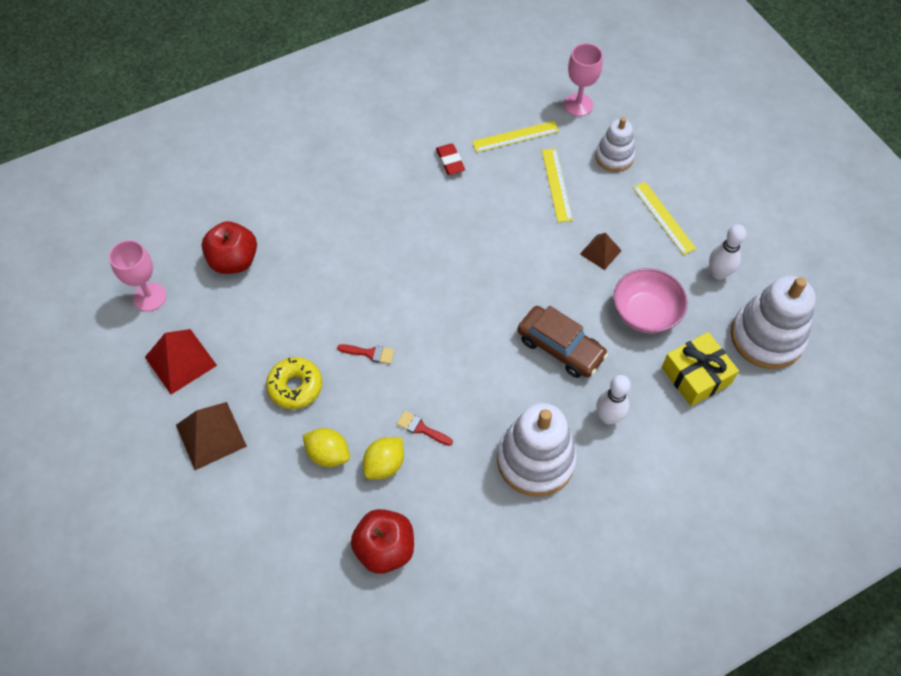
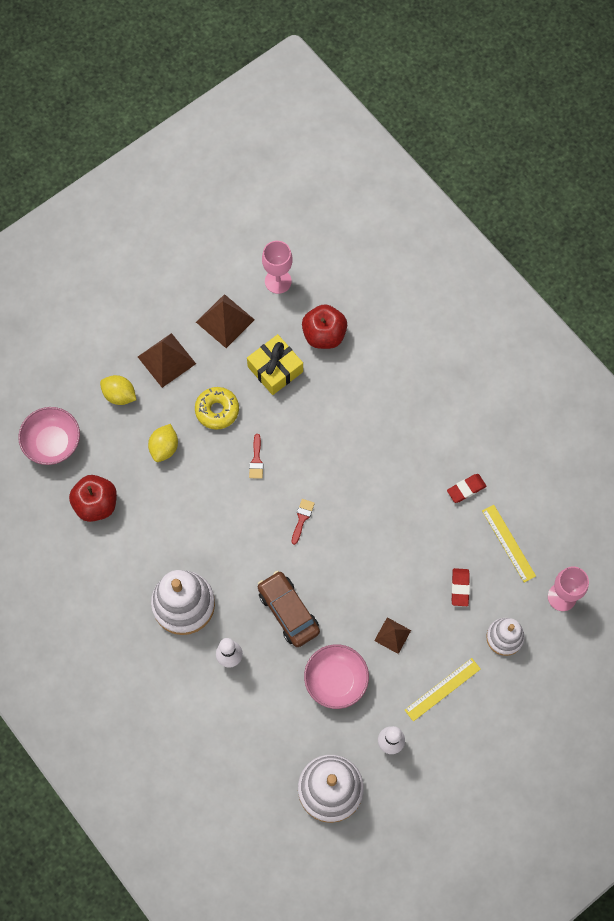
camera: 80 degrees right, 10 degrees up
red pyramid [145,329,217,394] -> brown pyramid [196,294,255,348]
yellow lemon [363,437,404,480] -> yellow lemon moved to [100,375,136,405]
red brush [397,411,453,446] -> red brush moved to [291,499,315,545]
brown car [517,306,608,378] -> brown car turned 120 degrees clockwise [258,571,320,647]
yellow ruler [542,149,573,222] -> red eraser [451,568,470,606]
yellow gift [662,332,739,406] -> yellow gift moved to [247,334,303,395]
none -> pink bowl [18,407,80,465]

